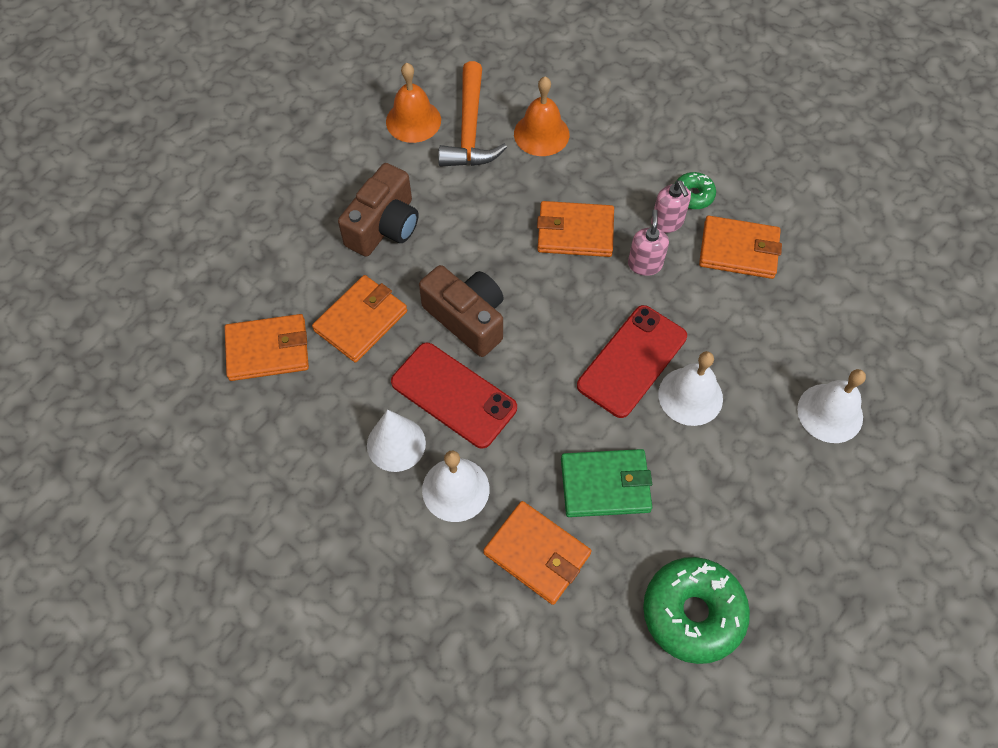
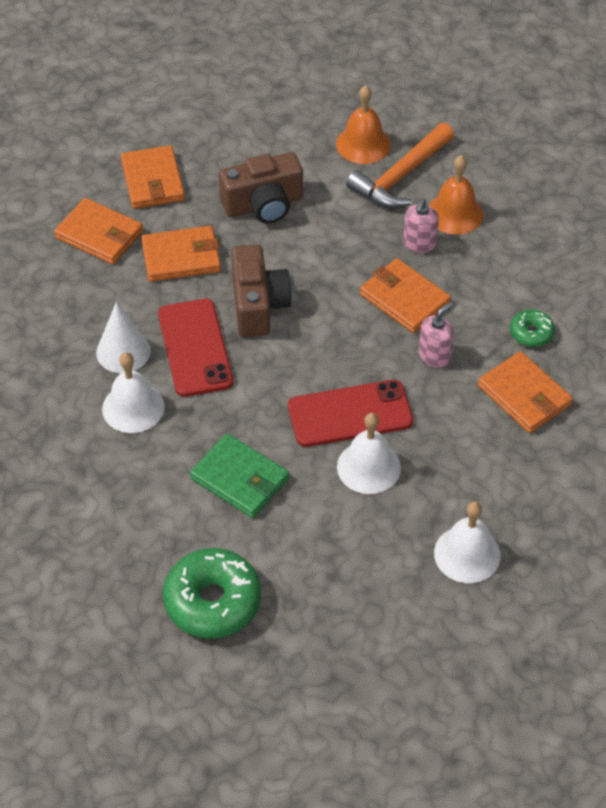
camera: 40 degrees right, 10 degrees down
orange wallet [483,501,592,605] -> orange wallet moved to [121,145,185,209]
pink soap dispenser [651,180,691,233] -> pink soap dispenser moved to [403,198,439,253]

